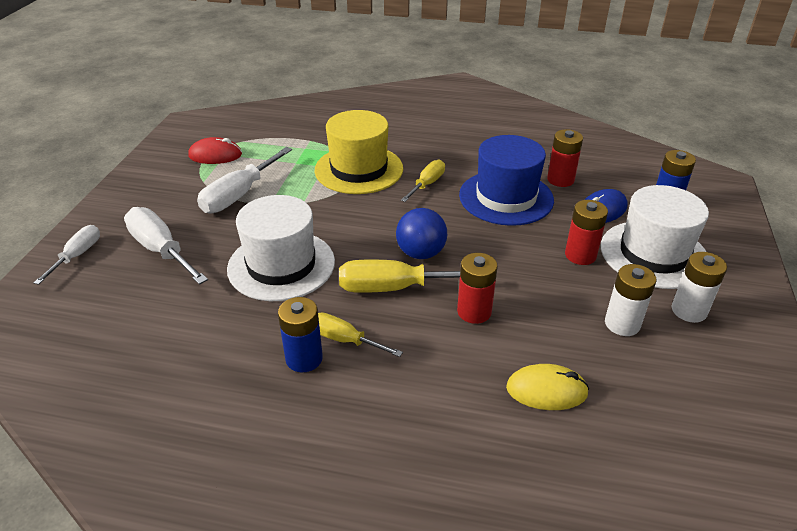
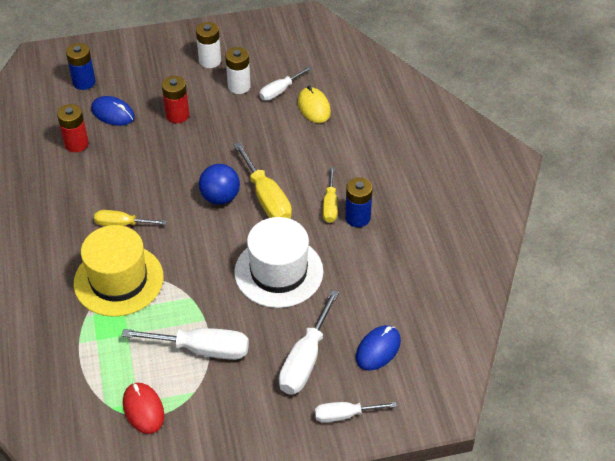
camera: 115 degrees left, 10 degrees up
red battery [457,253,498,324] -> none
blue hat [459,135,554,226] -> none
white hat [601,185,709,289] -> none
none -> white screwdriver [259,66,312,101]
none -> blue mouse [356,325,401,371]

